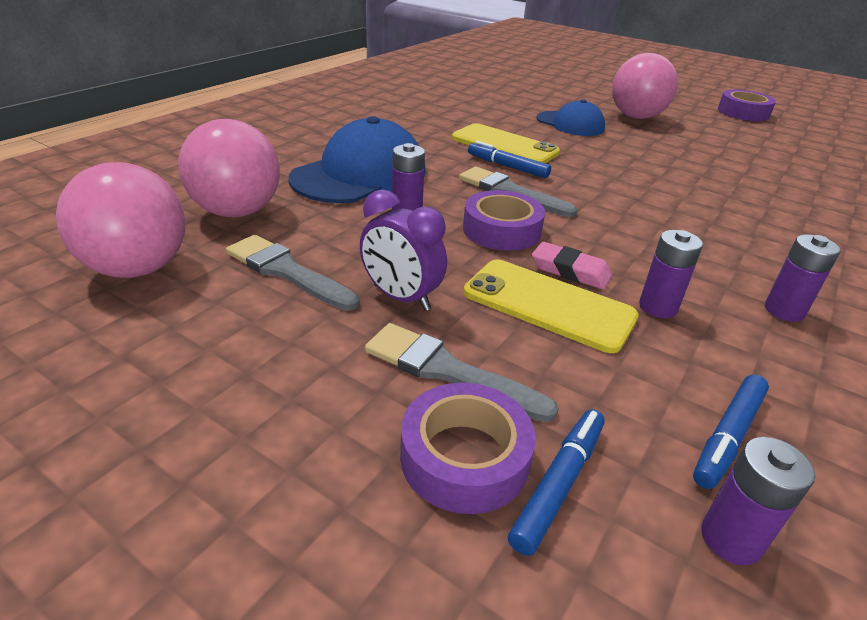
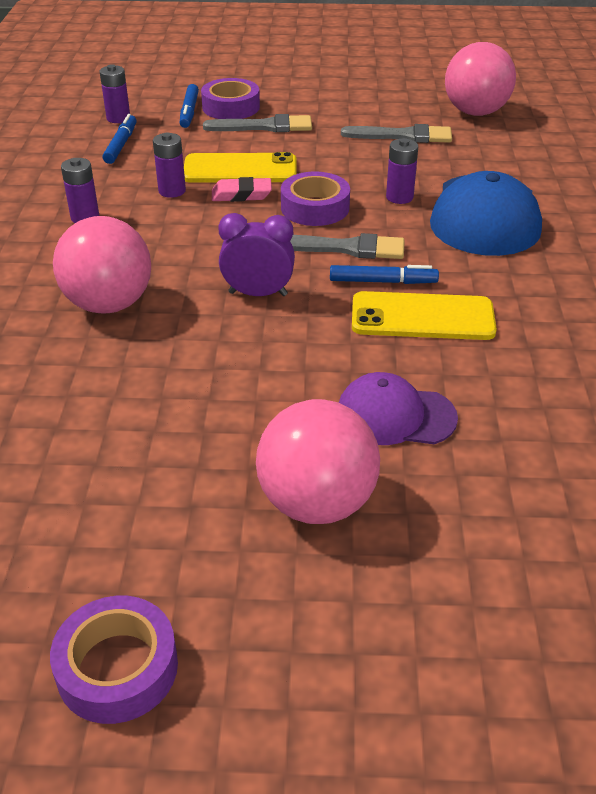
camera: 150 degrees right, 5 degrees up
pink ball [178,119,280,217] -> pink ball moved to [53,216,151,313]
purple clock [360,189,447,311] -> purple clock moved to [218,213,295,296]
blue cap [537,100,605,136] -> purple cap [339,372,458,445]

